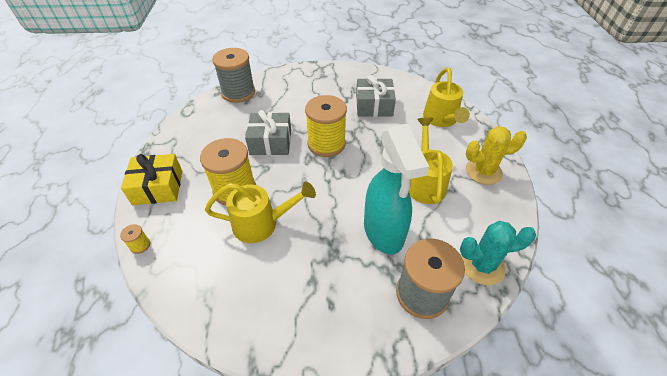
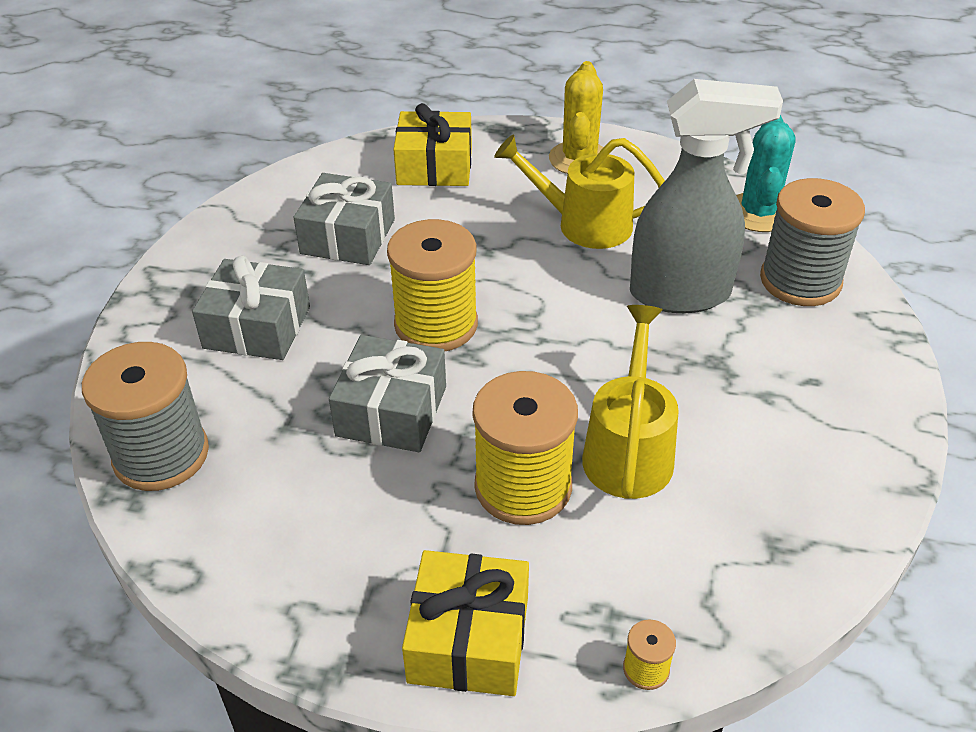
camera: 75 degrees left, 5 degrees down
turquoise spray bottle [364,123,429,255] -> grey spray bottle [630,79,783,313]
yellow watering can [423,68,470,127] -> yellow gift [393,103,472,186]
none -> grey gift [192,256,310,360]

